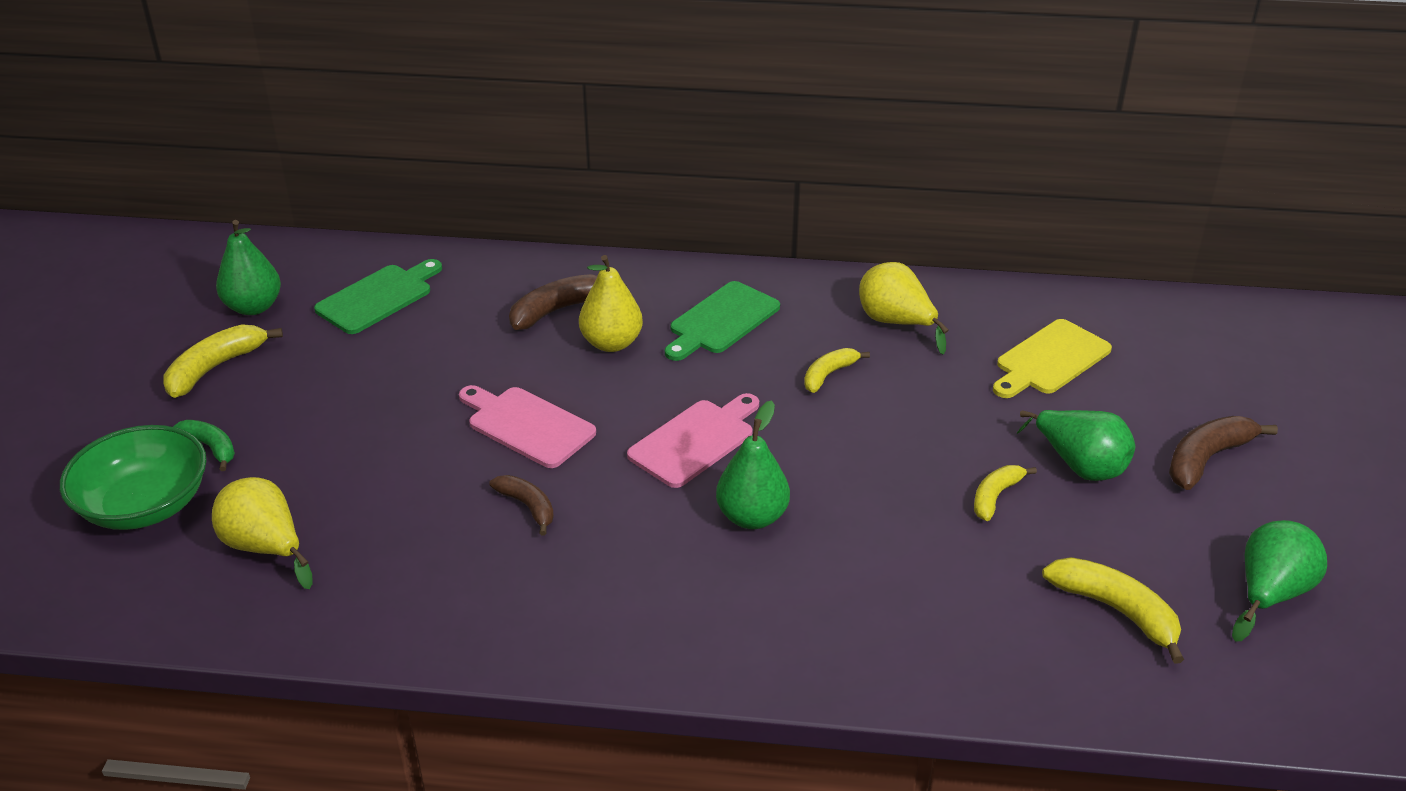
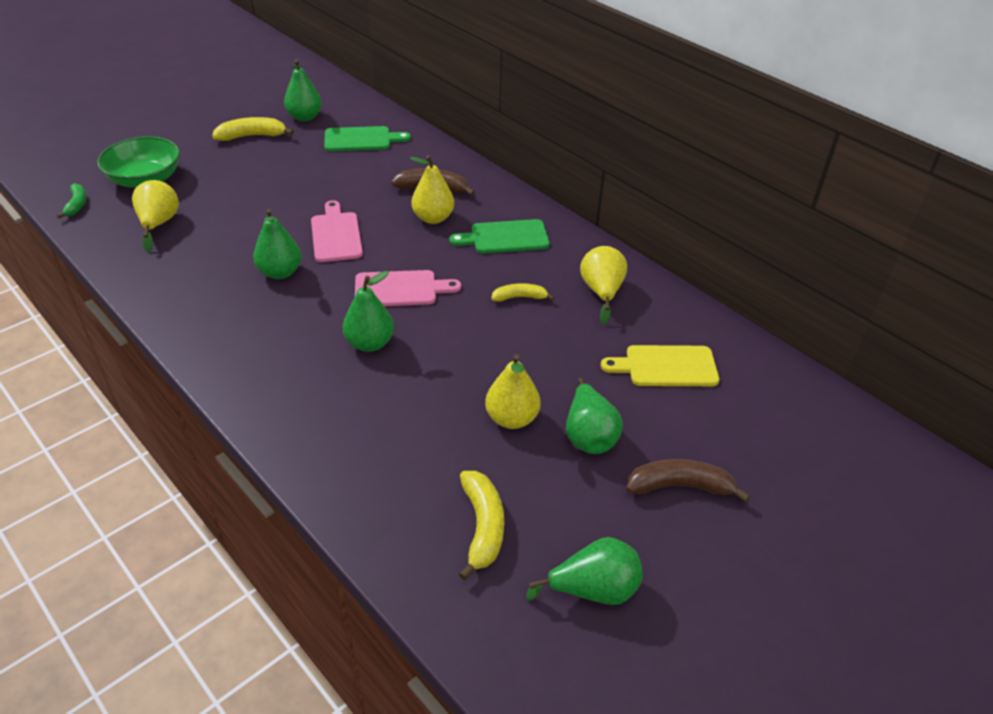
camera: 40 degrees right, 5 degrees up
green banana [173,420,235,471] -> green banana moved to [57,183,87,219]
brown banana [489,475,554,536] -> green pear [253,209,301,279]
yellow banana [974,465,1037,521] -> yellow pear [485,354,541,429]

